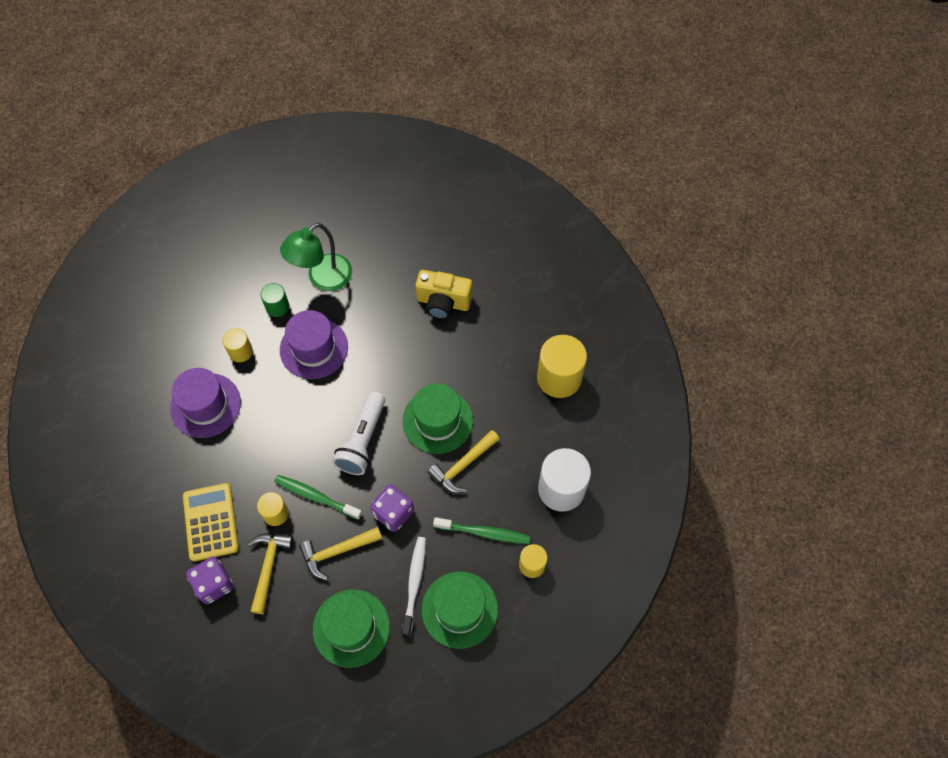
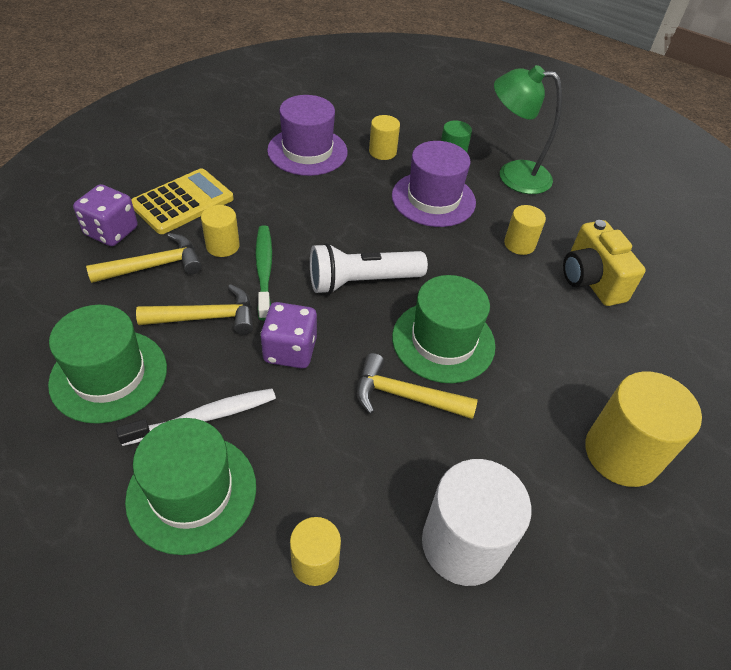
camera: 55 degrees right, 15 degrees down
yellow hammer [299,527,382,580] -> yellow hammer turned 135 degrees clockwise [136,284,253,335]
green toothbrush [433,517,531,544] -> none
none -> yellow cylinder [504,205,546,255]

